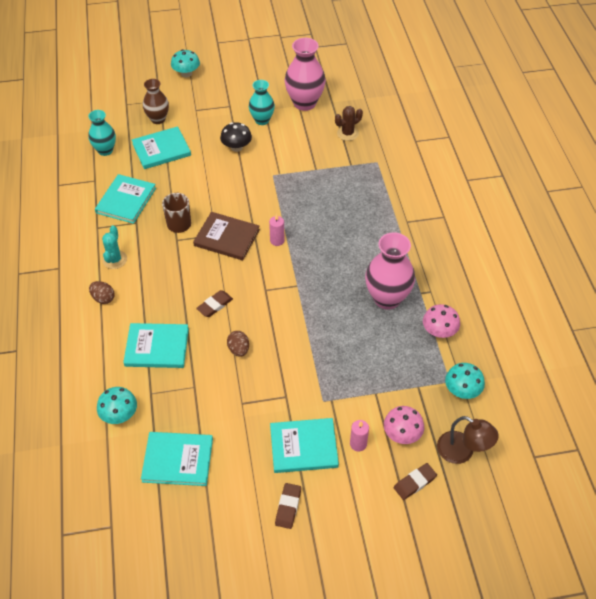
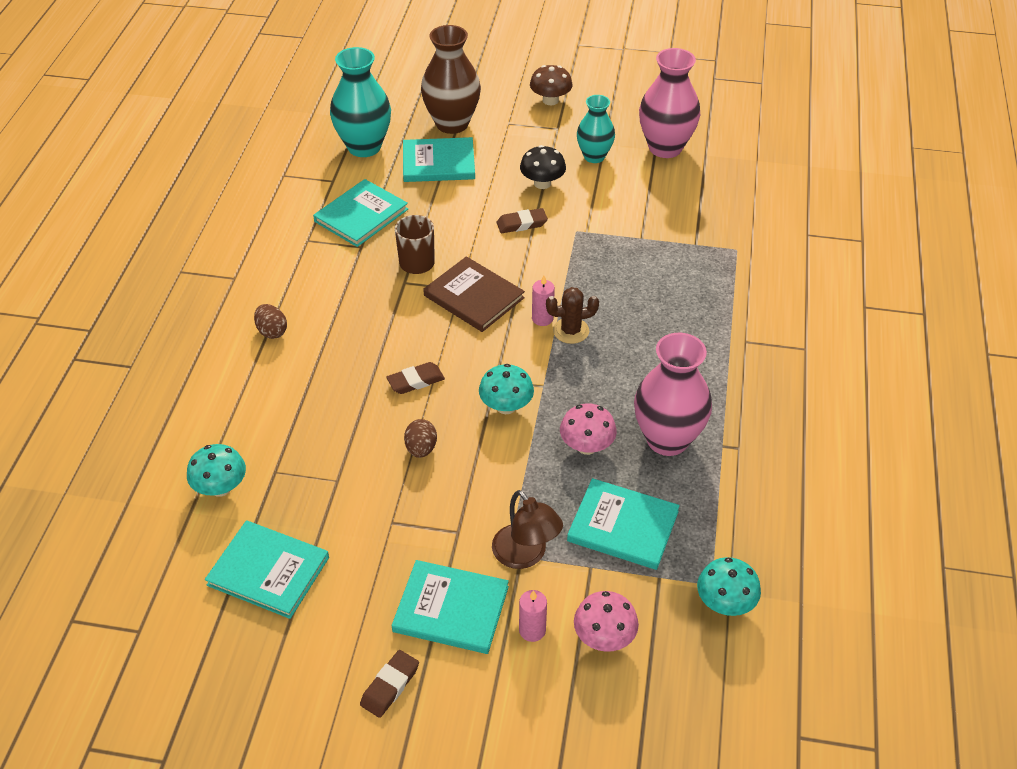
camera: 20 degrees right, 5 degrees down
turquoise vase [88,110,116,156] -> turquoise vase [330,47,391,157], size x1.58
turquoise cactus [102,225,127,269] -> none
turquoise book [123,323,189,368] -> turquoise book moved to [567,478,680,570]
brown vase [143,79,169,124] -> brown vase [421,25,481,134], size x1.58
turquoise mushroom [171,49,200,77] -> turquoise mushroom moved to [479,364,534,414]
brown cactus [335,106,363,141] -> brown cactus moved to [546,287,599,344]
brown eraser [394,463,437,500] -> brown eraser moved to [497,208,548,233]
pink mushroom [423,304,460,338] -> pink mushroom moved to [560,403,617,455]
brown lamp [437,416,499,464] -> brown lamp moved to [492,490,563,569]
none -> brown mushroom [530,65,573,105]

